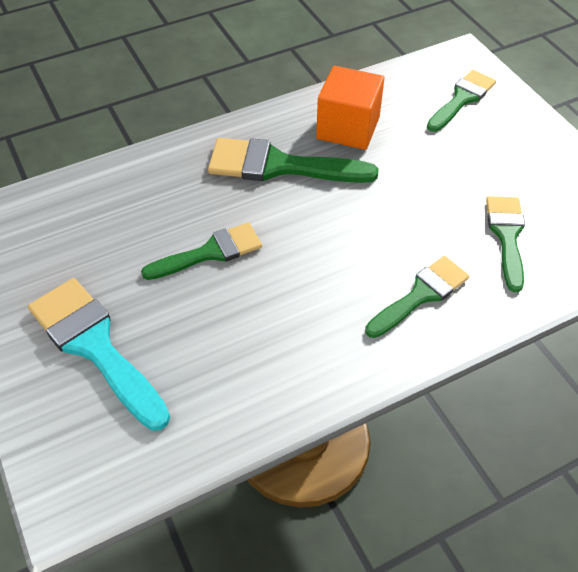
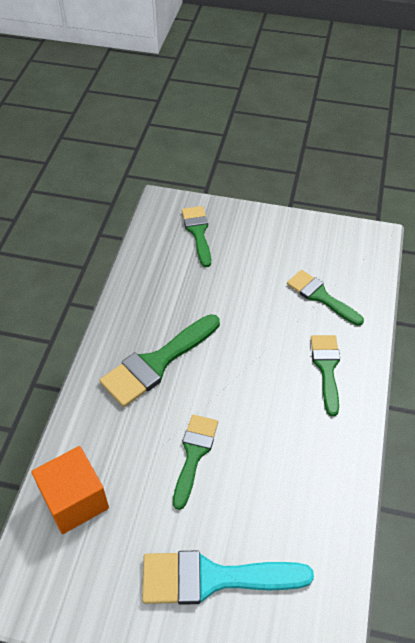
camera: 50 degrees left, 0 degrees up
orange cube [316,66,384,150] -> orange cube moved to [31,446,109,534]

